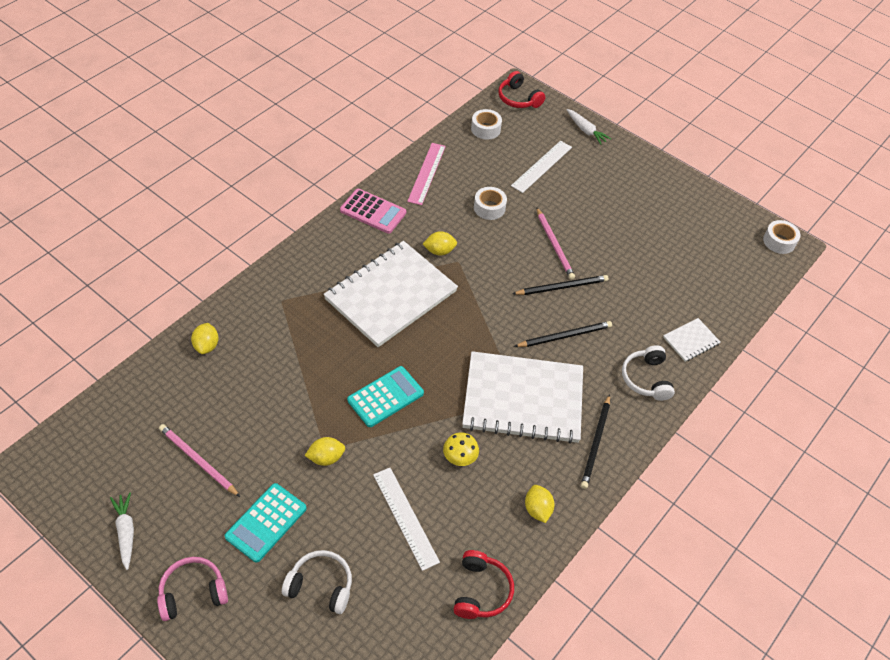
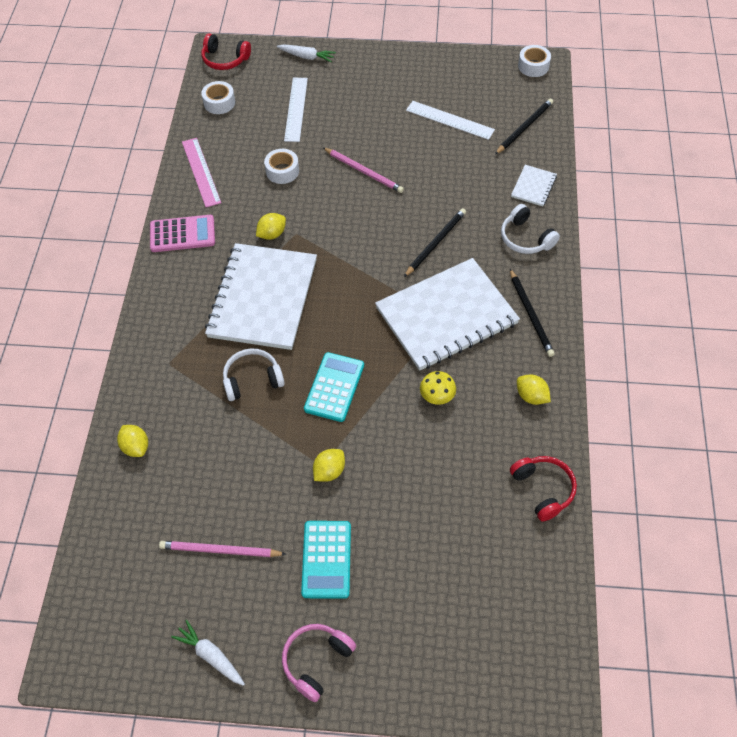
camera: 30 degrees left, 5 degrees up
white headphones [282,550,352,614] -> white headphones moved to [223,348,285,401]
white ruler [373,468,440,571] -> white ruler moved to [406,101,495,140]
black pencil [512,275,609,295] -> black pencil moved to [495,98,553,154]

